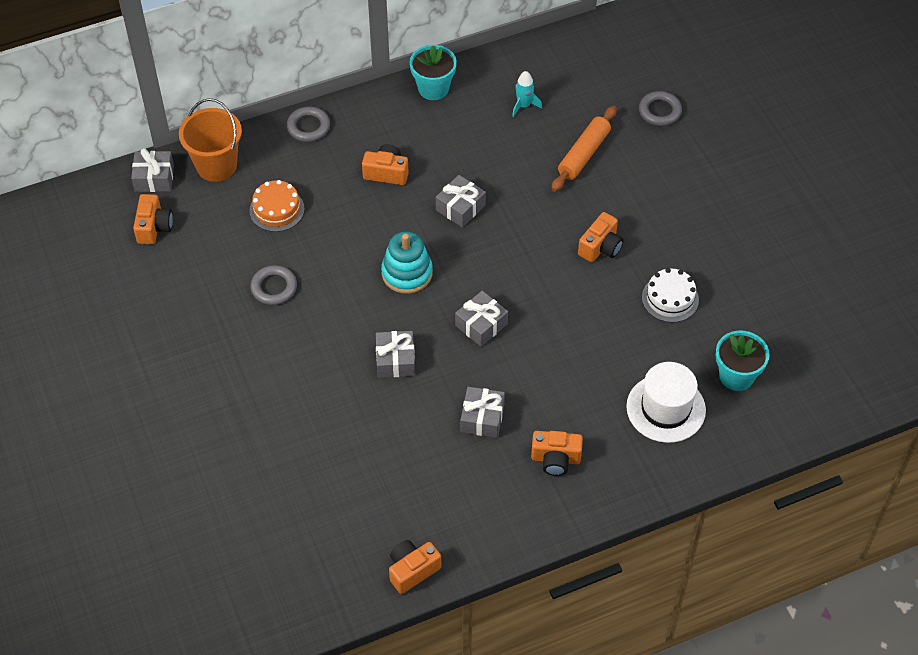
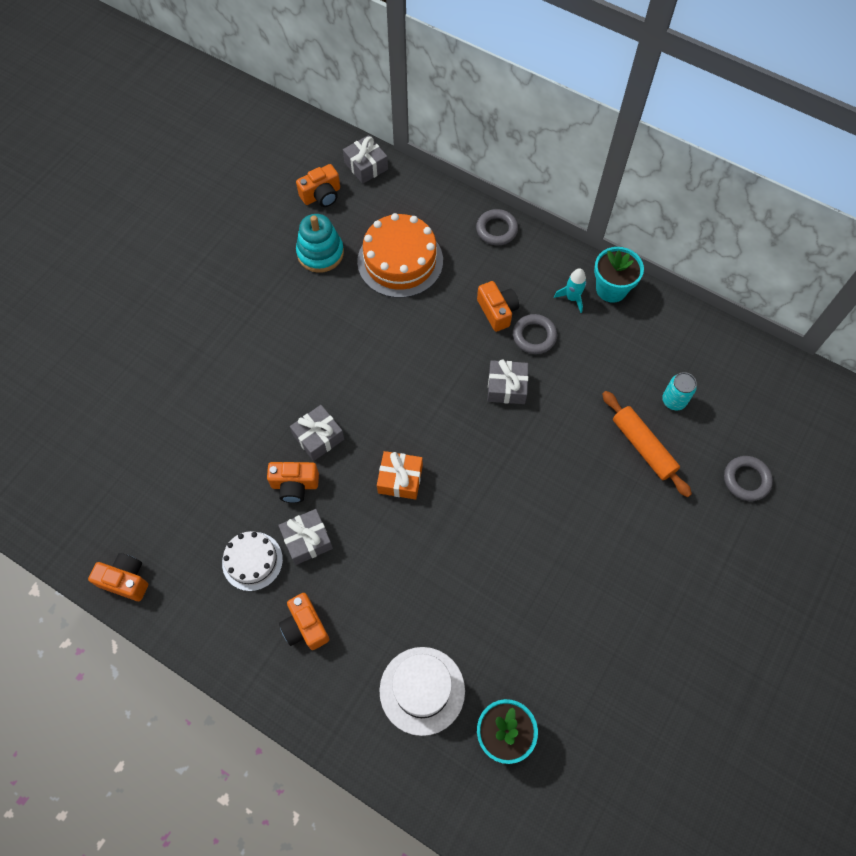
camera: 55 degrees right, 10 degrees up
orange bucket [179,98,242,182] -> none
orange cake [249,180,305,232] -> orange cake [357,213,443,298], size x1.66
grey ring [250,265,297,305] -> grey ring moved to [513,314,557,354]
turquoise stacking toy [381,232,433,294] -> turquoise stacking toy moved to [296,214,344,273]
grey gift [455,291,508,347] -> orange gift [377,451,423,500]
turquoise rocket [512,71,542,117] -> turquoise rocket moved to [554,268,586,313]
orange rolling pin [551,106,617,192] -> orange rolling pin turned 60 degrees clockwise [602,391,692,498]
orange camera [578,212,624,262] -> orange camera moved to [267,462,319,503]
white cake [642,268,699,322] -> white cake moved to [222,531,283,591]
none -> turquoise can [662,372,697,410]

